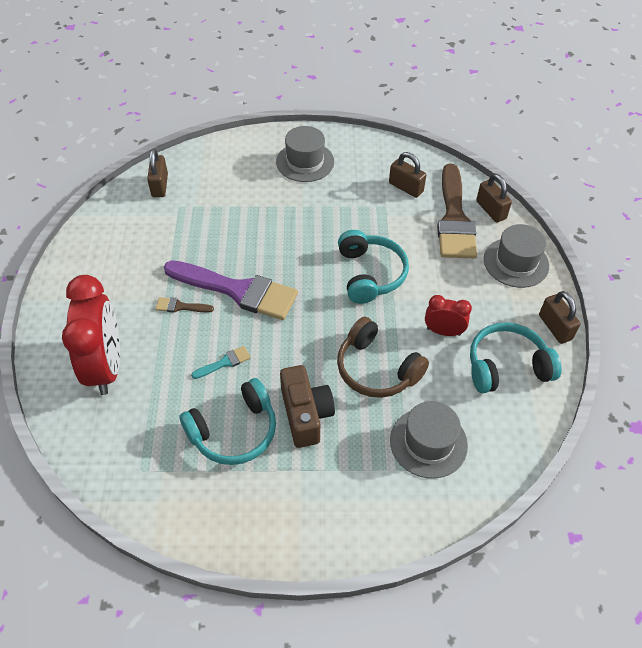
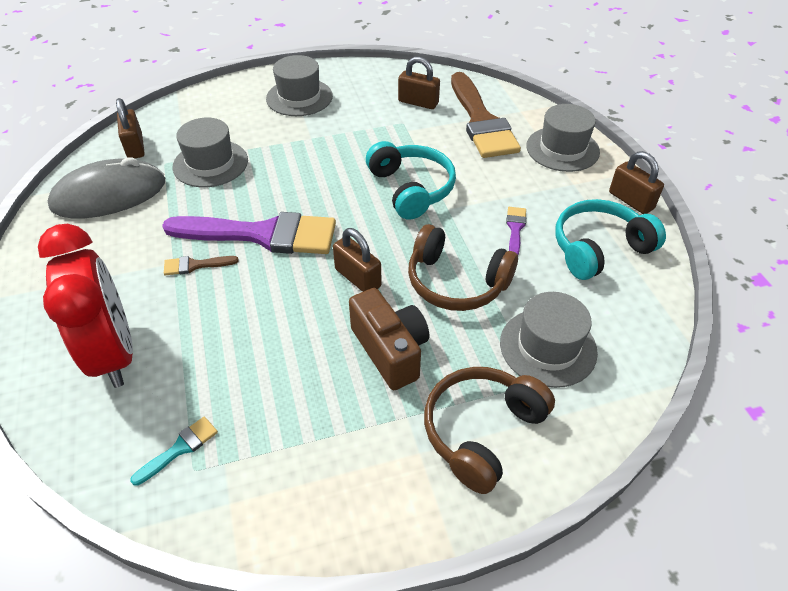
camera: 15 degrees left, 5 degrees down
turquoise headphones [179,378,276,465] -> none
turquoise brush [191,346,251,379] -> turquoise brush moved to [130,417,218,486]
red clock [425,295,472,336] -> purple brush [506,207,526,254]
brown padlock [476,174,512,222] -> brown padlock moved to [333,228,382,292]
none -> grey mouse [48,157,165,218]
none -> grey hat [173,118,248,187]
none -> brown headphones [424,367,555,494]

